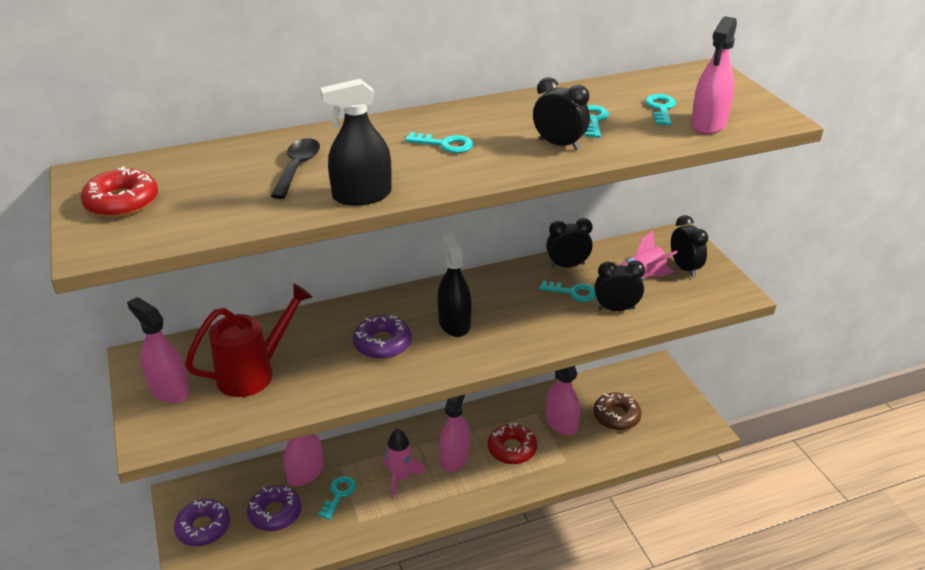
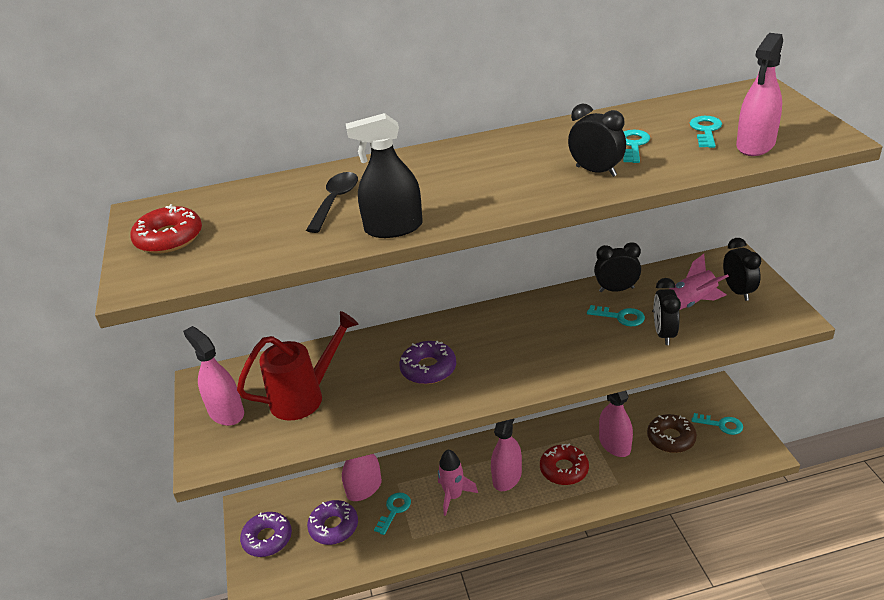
camera: 10 degrees right, 0 degrees up
turquoise key [405,132,473,153] -> turquoise key moved to [692,413,743,435]
black spray bottle [438,233,472,337] -> none
black clock [594,261,645,311] -> black clock turned 90 degrees counterclockwise [654,278,681,345]

